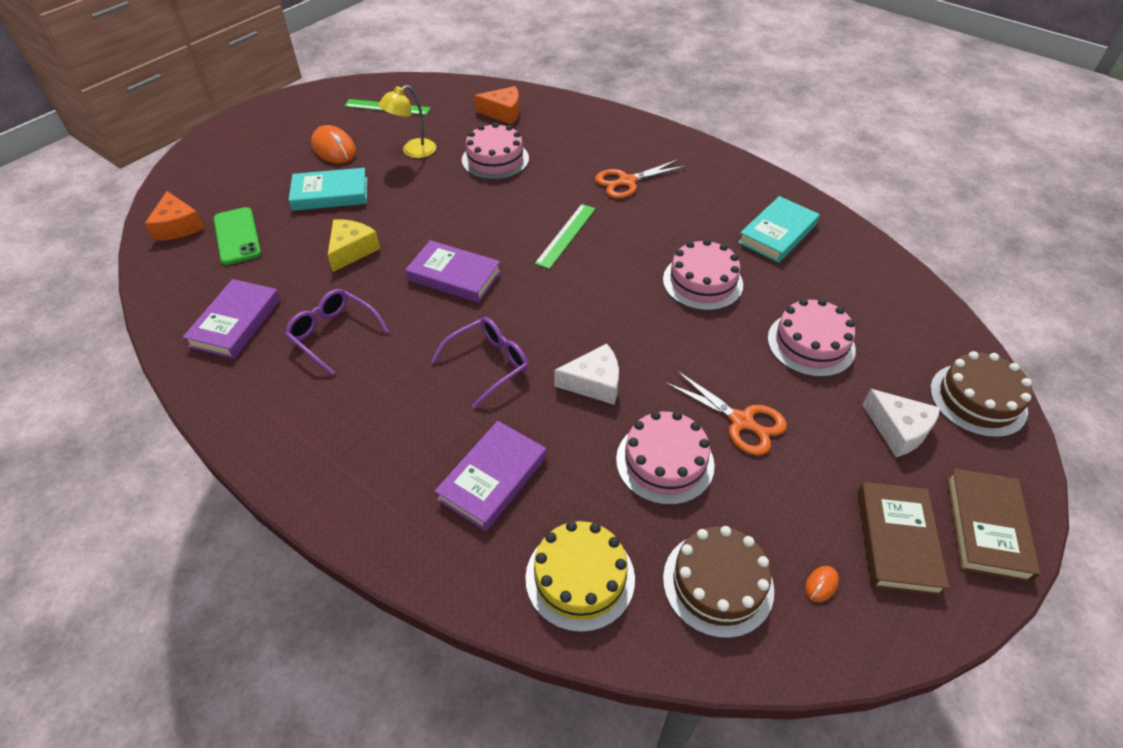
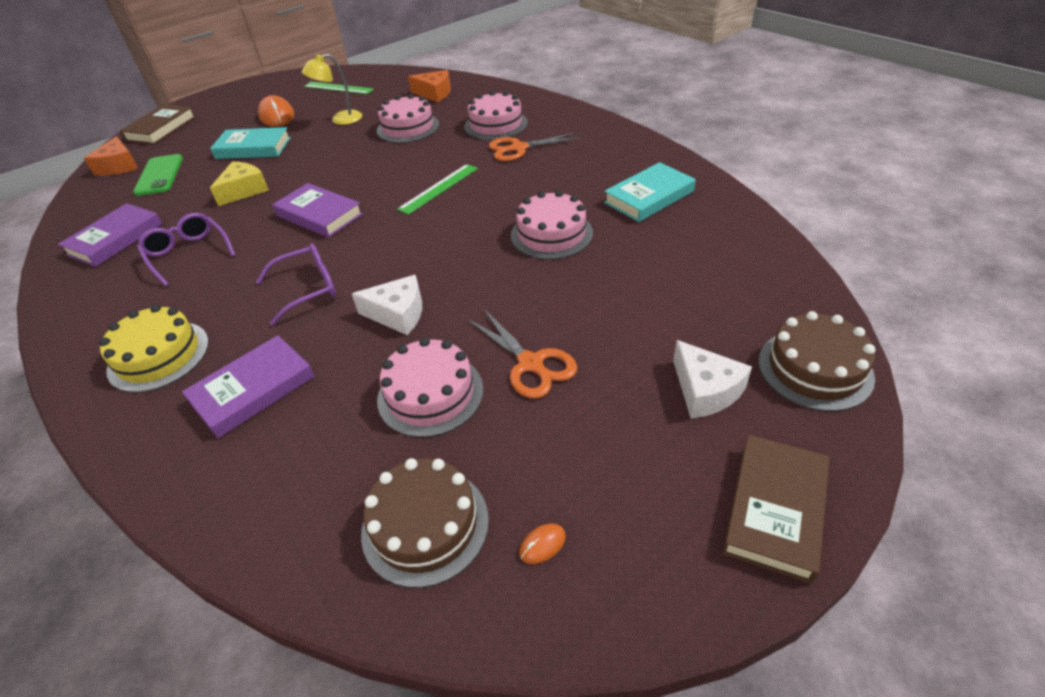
camera: 15 degrees right, 5 degrees down
yellow cake [525,521,635,632] -> yellow cake moved to [99,305,209,393]
pink cake [768,299,856,377] -> pink cake moved to [464,91,528,140]
brown book [857,482,949,596] -> brown book moved to [120,104,196,144]

